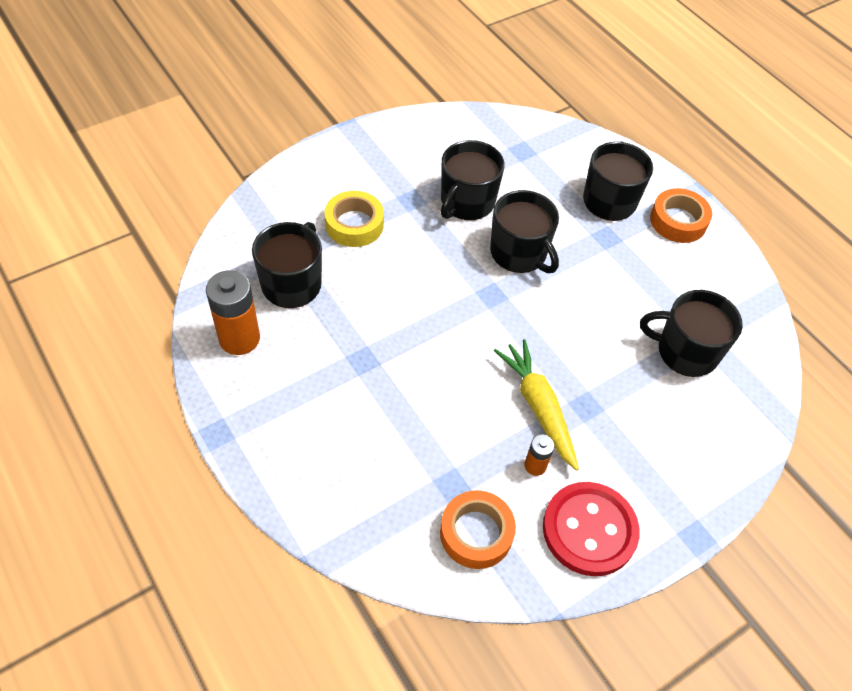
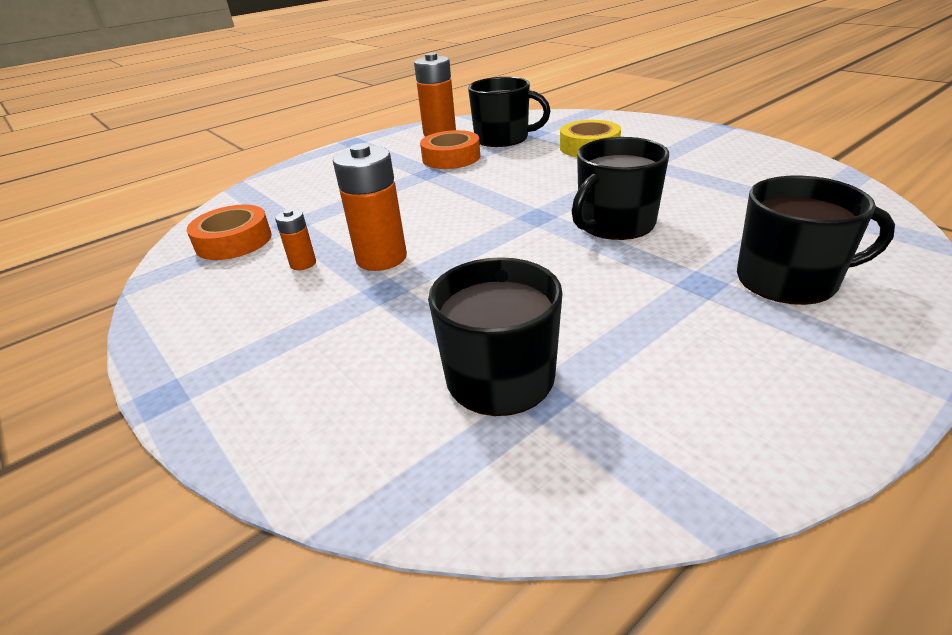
camera: 90 degrees right, 20 degrees down
black mug [441,140,505,220] -> none
yellow carrot [494,339,579,471] -> orange battery [333,143,407,271]
red button [543,482,640,576] -> none
orange tape [650,188,712,243] -> orange tape moved to [420,130,480,169]

